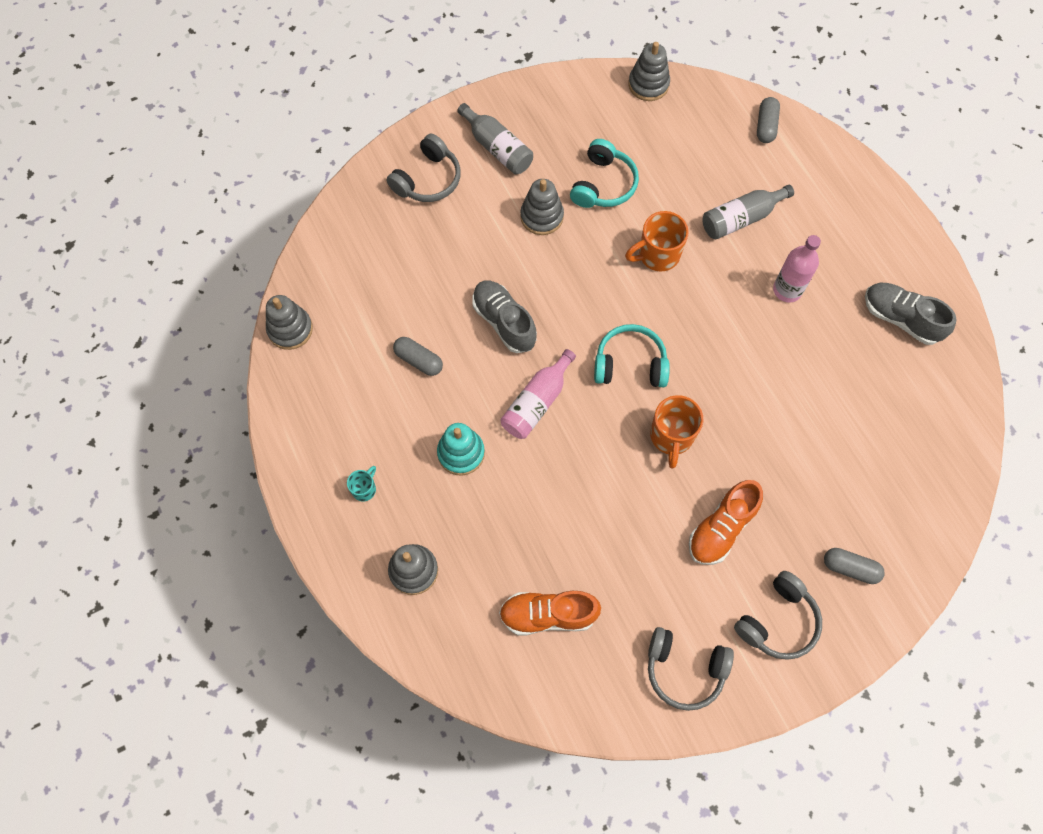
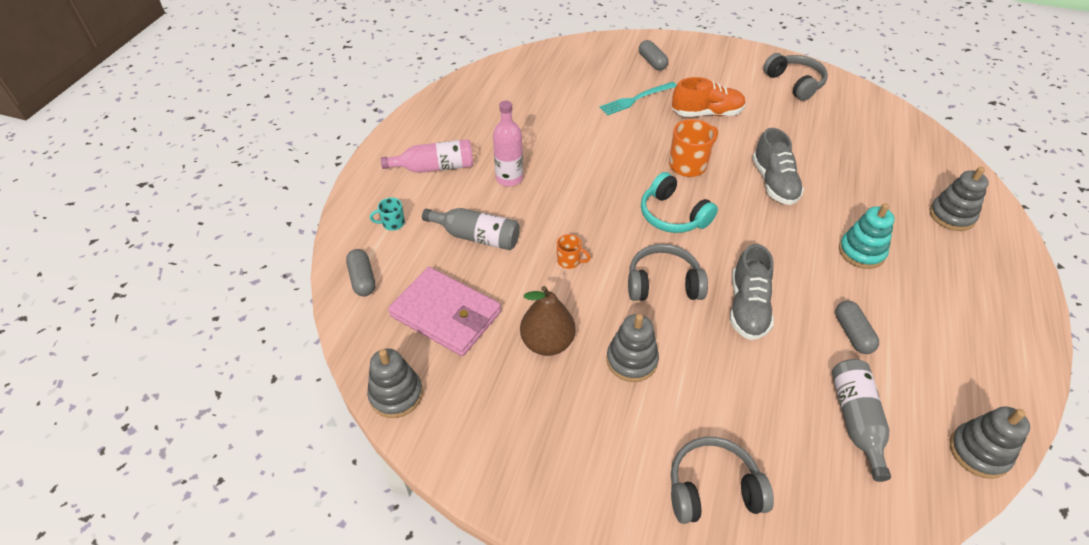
camera: 135 degrees left, 20 degrees down
turquoise mug [347,466,376,501] -> turquoise mug moved to [370,197,405,231]
grey bottle [457,103,533,174] -> grey bottle moved to [832,359,891,482]
orange shoe [499,591,601,635] -> none
pink bottle [500,349,576,439] -> pink bottle moved to [381,139,473,173]
turquoise headphones [570,139,639,208] -> brown pear [520,286,576,356]
orange mug [625,211,689,271] -> orange mug [557,234,591,269], size x0.54
grey headphones [734,571,822,660] -> grey headphones moved to [628,244,708,301]
grey capsule [757,97,780,143] -> grey capsule turned 75 degrees counterclockwise [346,249,376,296]
grey shoe [865,283,957,345] -> grey shoe moved to [752,128,804,205]
none -> pink wallet [388,267,501,356]
none -> turquoise fork [599,82,677,116]

